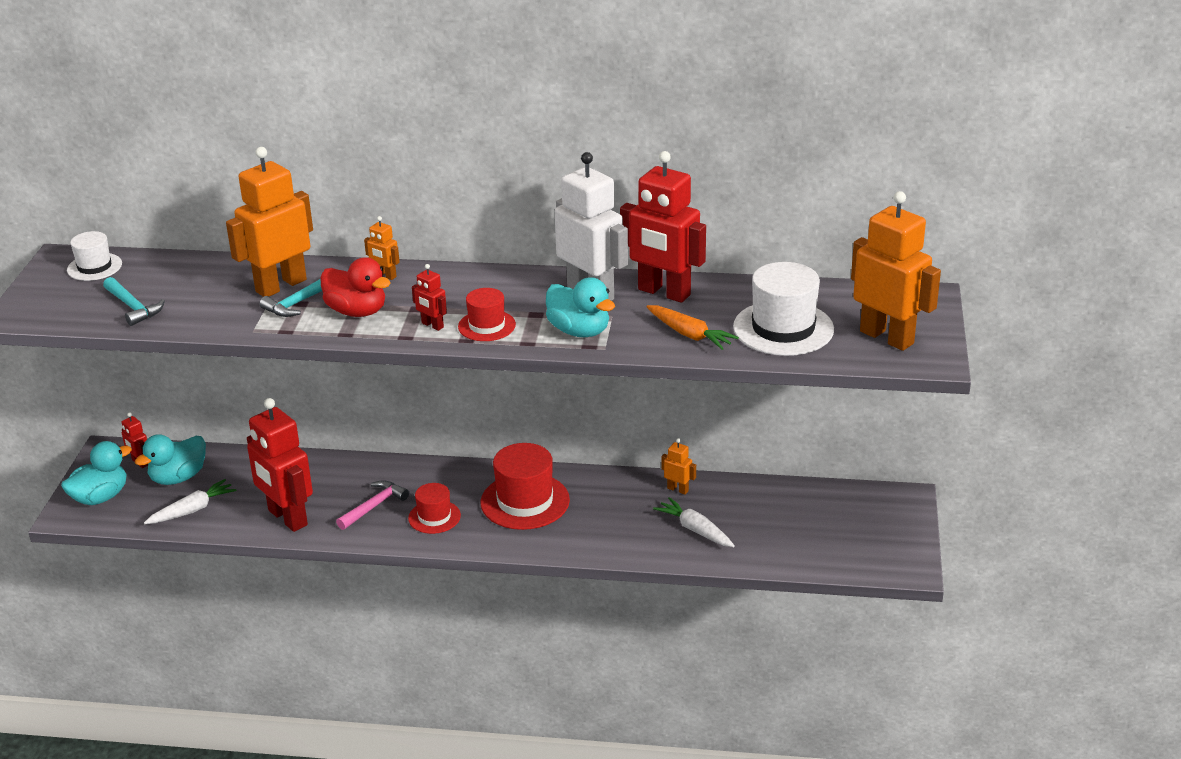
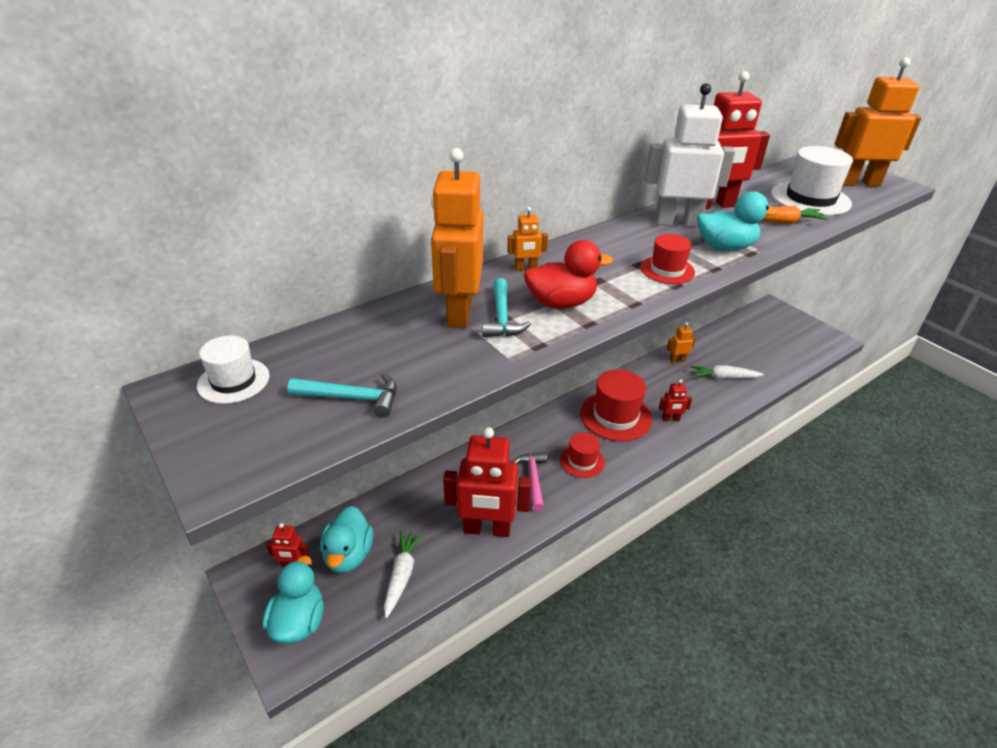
camera: 45 degrees left, 5 degrees up
red robot [412,264,447,331] -> red robot moved to [659,379,692,421]

